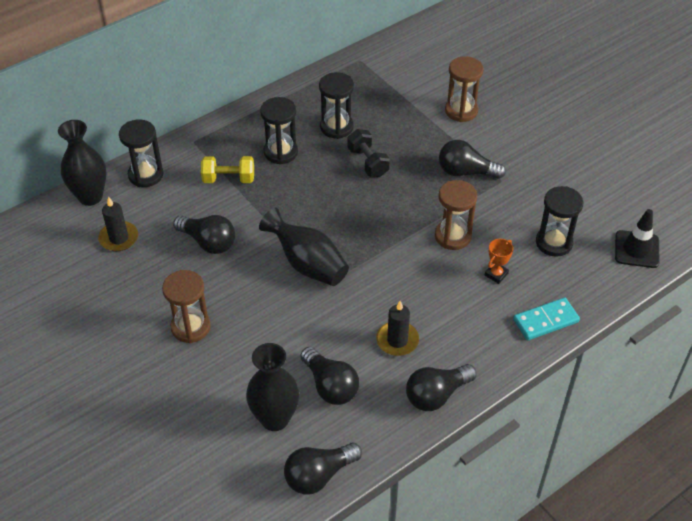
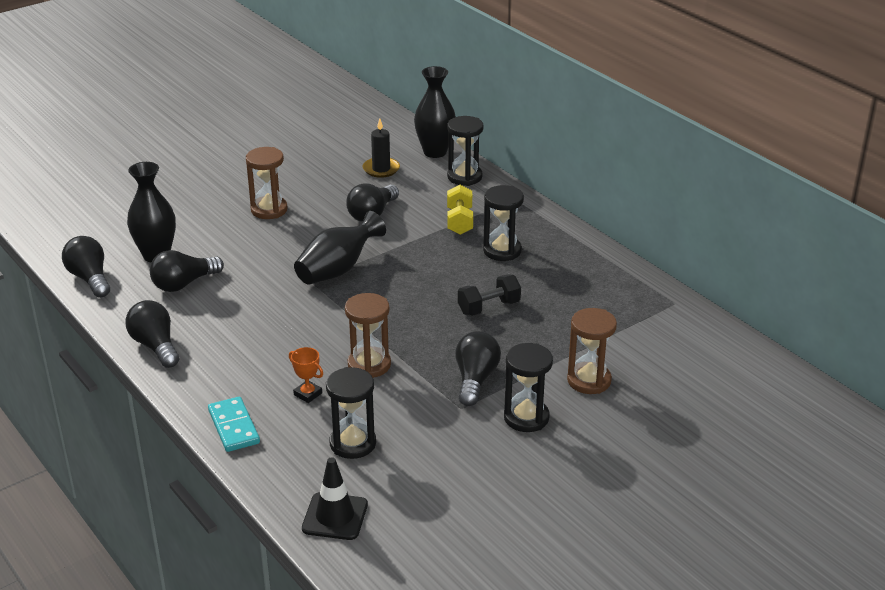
camera: 90 degrees right, 15 degrees down
black hourglass [319,72,354,139] -> black hourglass moved to [504,343,553,432]
black candle [376,301,419,356] -> none

